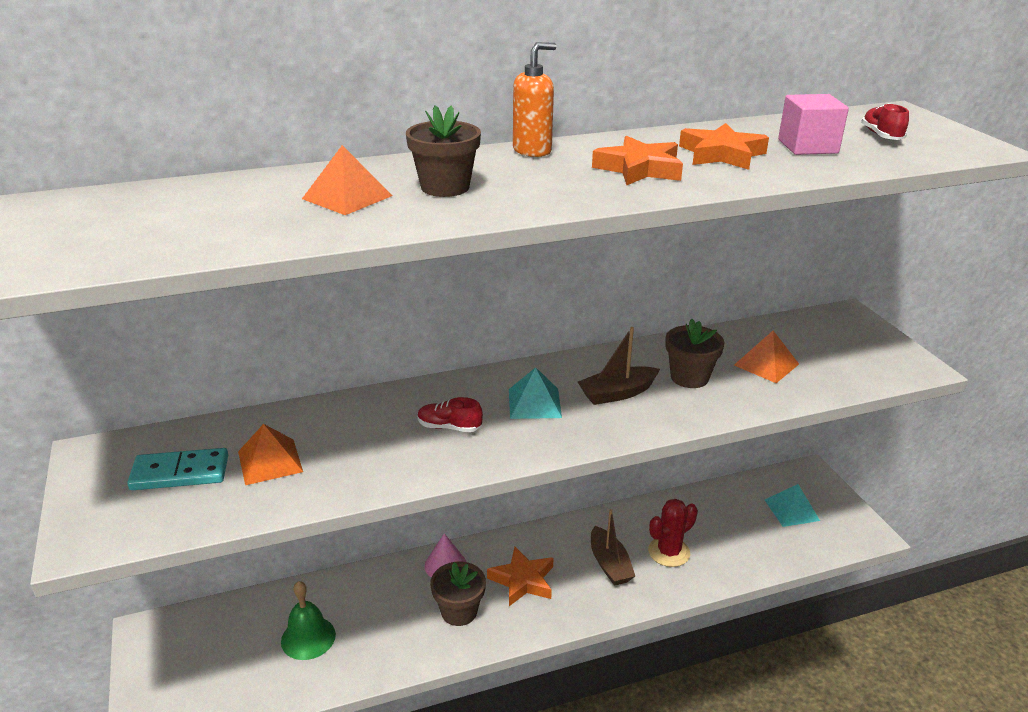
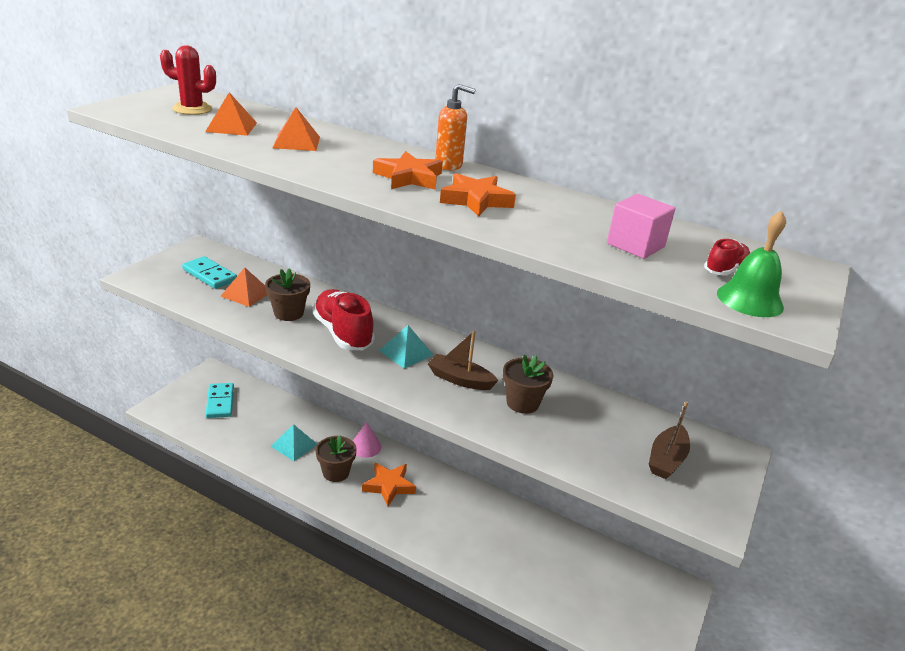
camera: 45 degrees right, 0 degrees up
green bell [281,581,336,660] -> green bell moved to [717,211,786,317]
brown flower pot [406,105,481,197] -> brown flower pot moved to [265,268,310,321]
red shoe [418,397,483,432] -> red shoe [313,289,375,350], size x2.03
brown boat [591,509,635,586] -> brown boat moved to [649,401,690,479]
red cactus [648,499,698,567] -> red cactus moved to [160,45,216,115]
orange star [679,123,769,170] -> orange star moved to [373,151,443,190]
orange pyramid [734,331,799,383] -> orange pyramid moved to [205,92,257,136]
turquoise pyramid [765,484,820,527] -> turquoise pyramid moved to [271,424,317,461]
none -> turquoise domino [206,383,234,418]

